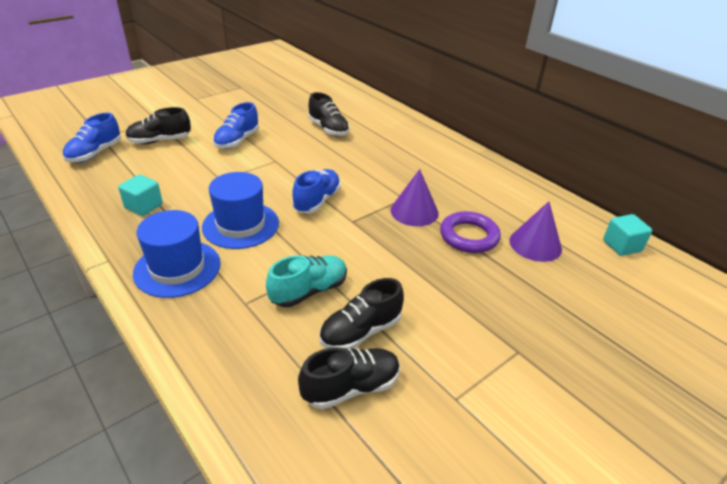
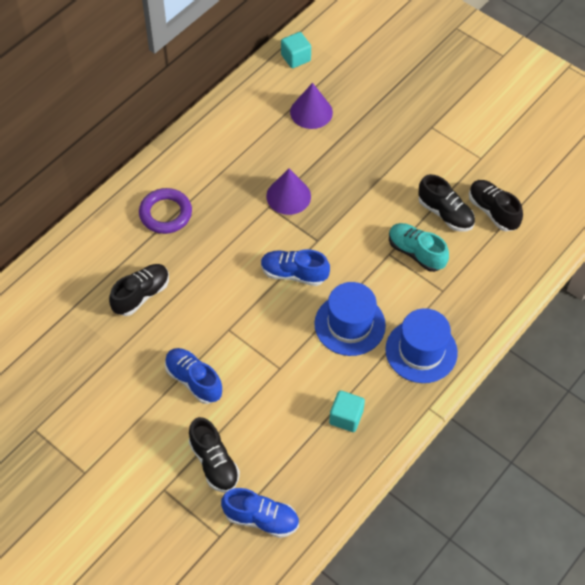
camera: 100 degrees left, 20 degrees up
blue shoe [213,102,259,149] -> blue shoe turned 150 degrees counterclockwise [165,348,222,404]
purple ring [440,211,501,253] -> purple ring moved to [139,188,192,234]

